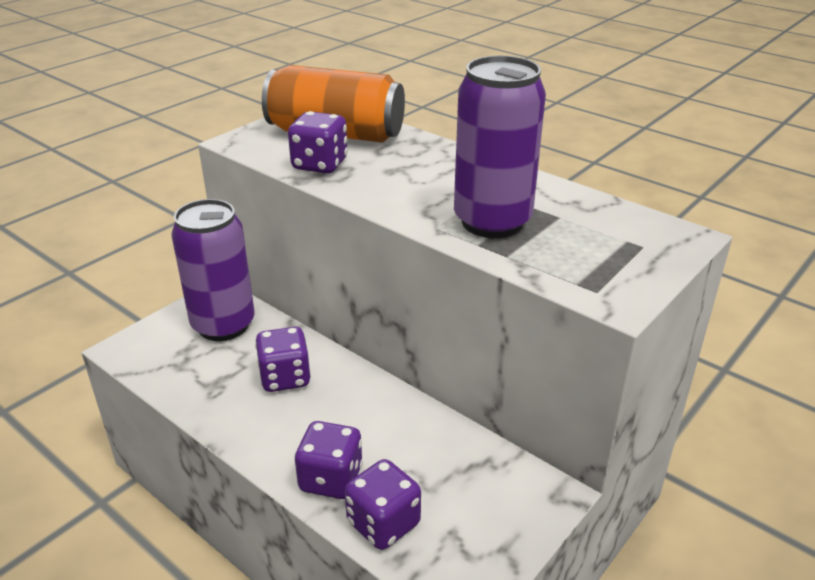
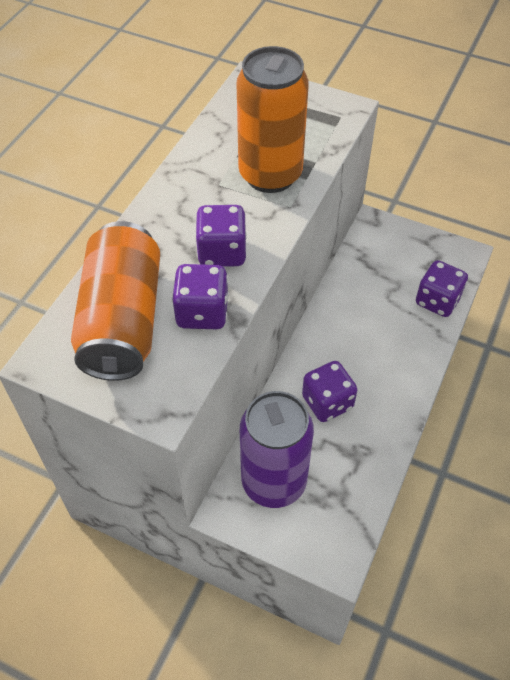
camera: 105 degrees left, 20 degrees up
purple dice [294,421,363,499] -> purple dice moved to [195,205,247,267]
purple can [454,56,546,238] -> orange can [237,46,309,193]

